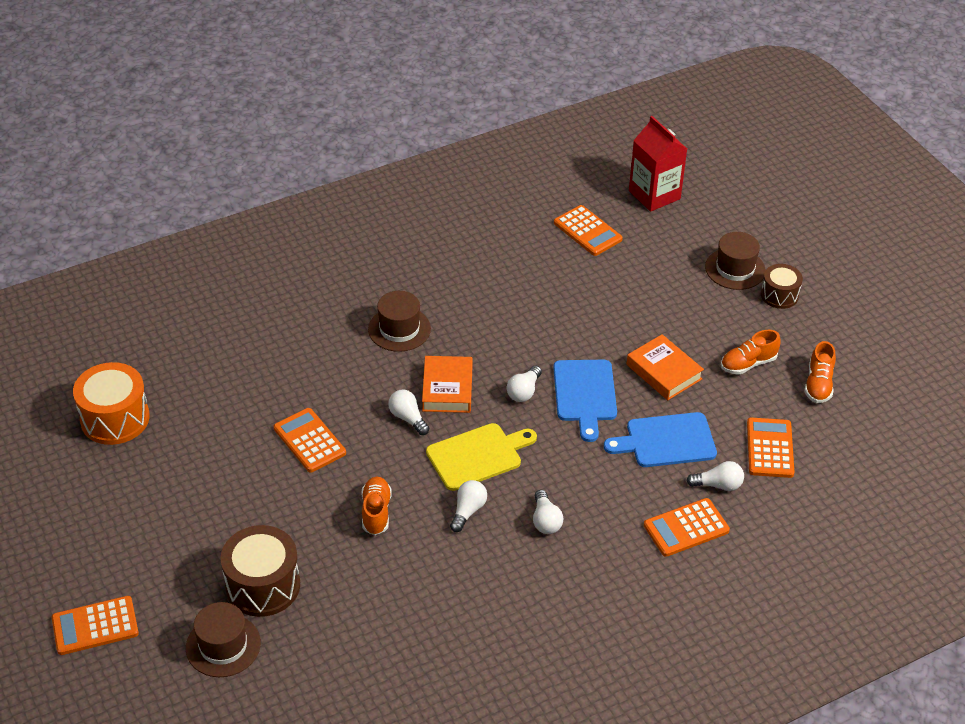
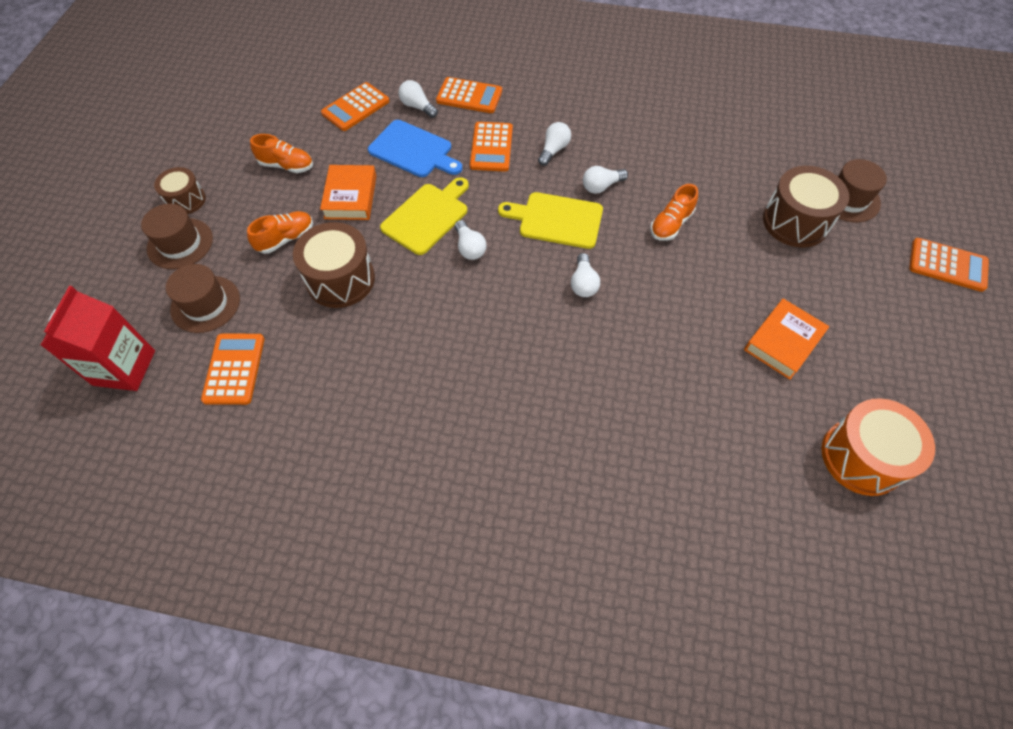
camera: 140 degrees left, 15 degrees up
orange calculator [273,408,346,472] -> orange calculator moved to [470,122,513,172]
brown hat [368,291,431,352] -> brown hat moved to [166,264,240,333]
orange book [422,356,473,413] -> orange book moved to [744,299,829,380]
white light bulb [507,365,542,402] -> white light bulb turned 90 degrees clockwise [455,220,486,260]
blue cutting board [553,360,617,442] -> yellow cutting board [380,177,469,255]
orange shoe [804,341,836,403] -> orange shoe moved to [247,211,313,254]
none -> brown drum [293,222,375,308]

